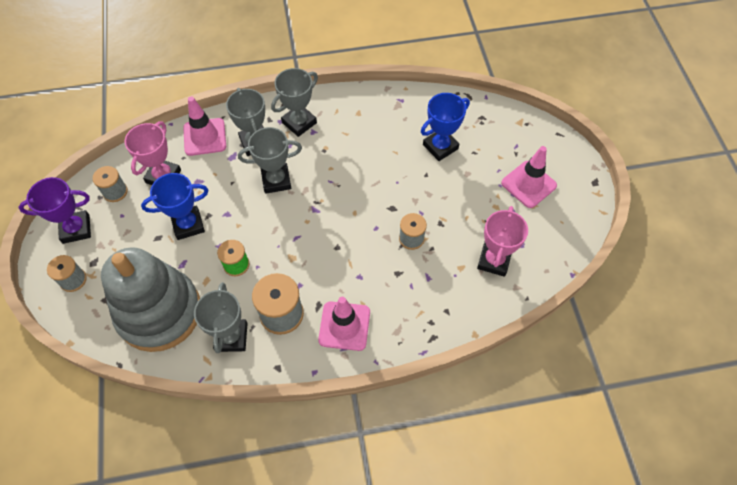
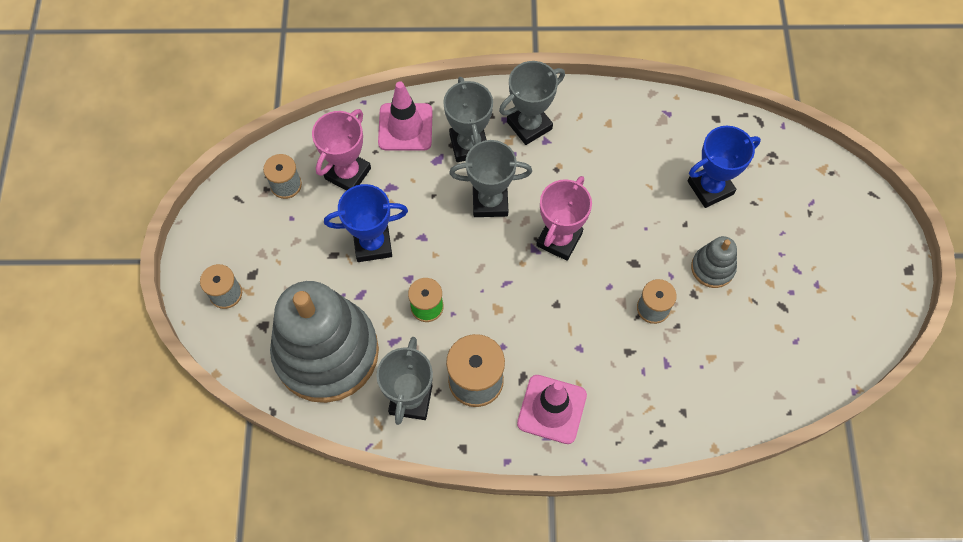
camera: 10 degrees right, 5 degrees up
purple trophy [19,177,91,244] -> none
pink trophy [477,206,528,277] -> pink trophy moved to [536,176,592,261]
pink traffic cone [501,146,557,208] -> none
none -> grey stacking toy [691,236,737,288]

